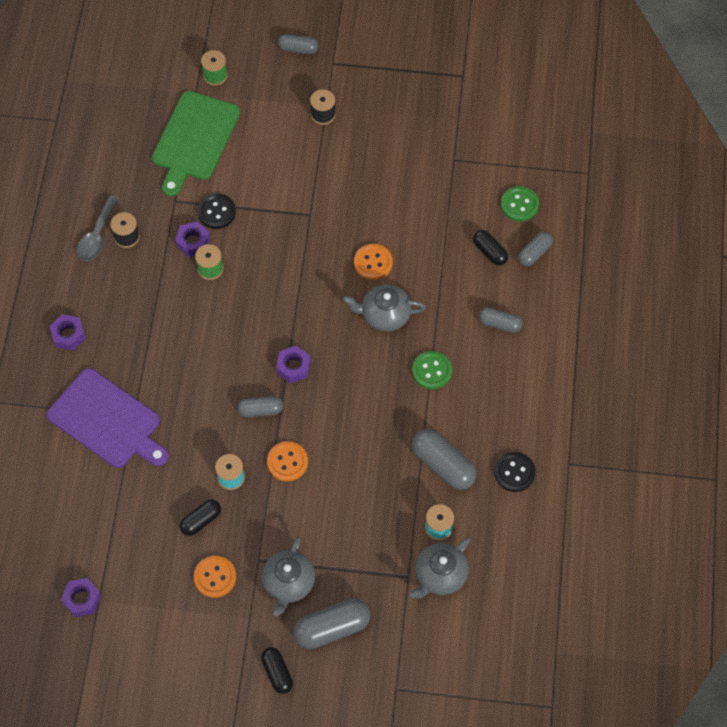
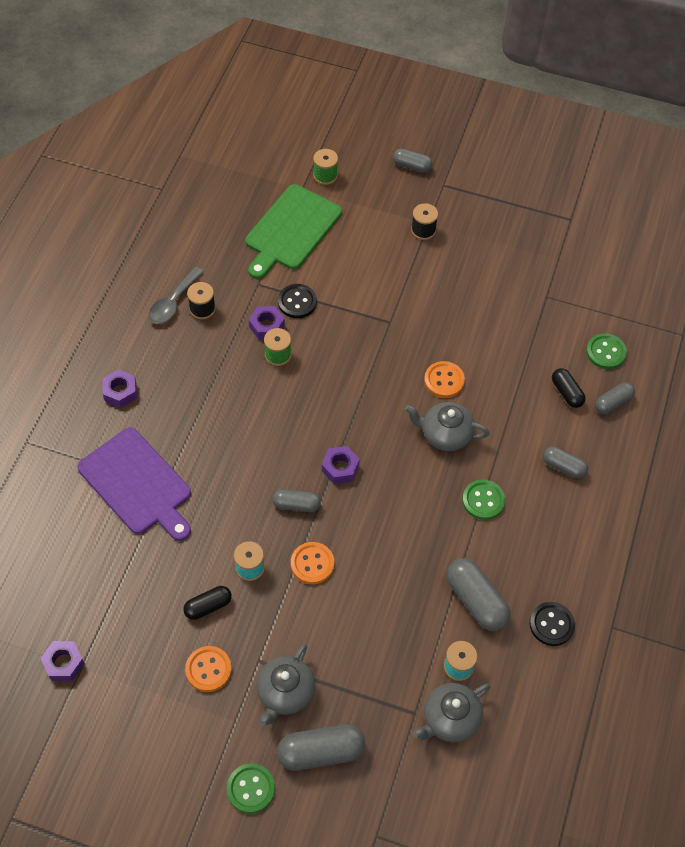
camera: 10 degrees right, 5 degrees down
black capsule [261,647,293,694] -> green button [227,763,275,814]

